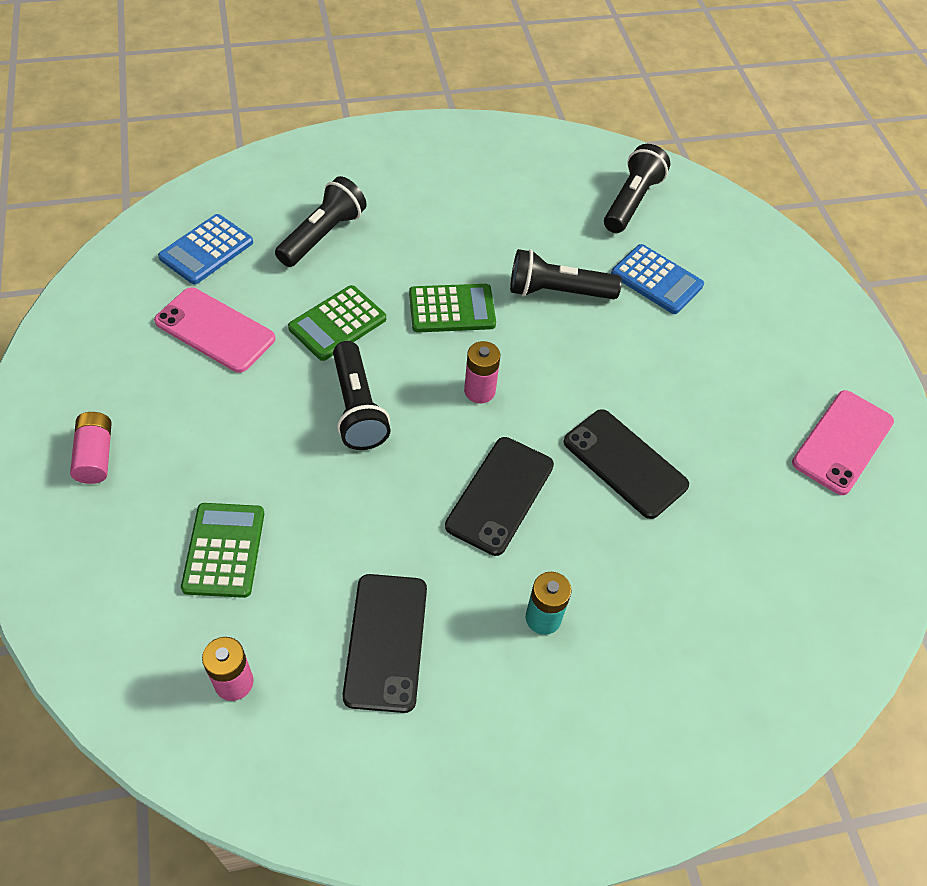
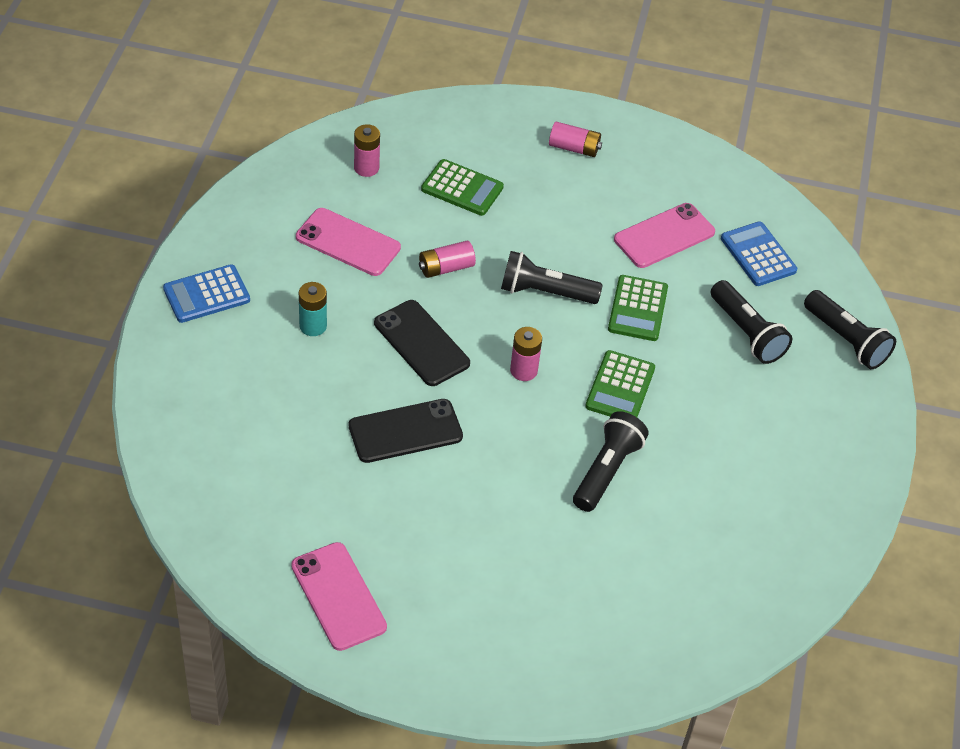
camera: 115 degrees right, 5 degrees down
green calculator [288,285,386,361] -> green calculator turned 150 degrees counterclockwise [608,275,668,341]
black phone [342,574,427,713] -> pink phone [296,208,401,276]
black flashlight [604,144,670,233] -> black flashlight moved to [804,290,896,369]
blue calculator [611,244,704,314] -> blue calculator moved to [163,264,250,323]
none -> pink battery [419,241,476,278]

